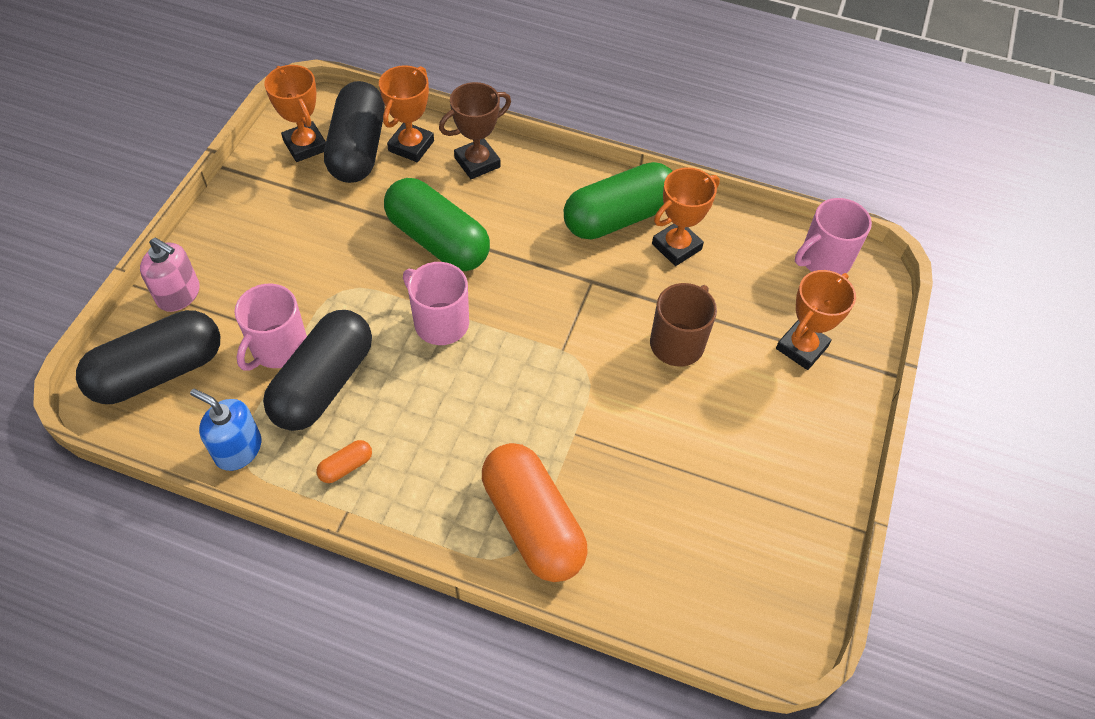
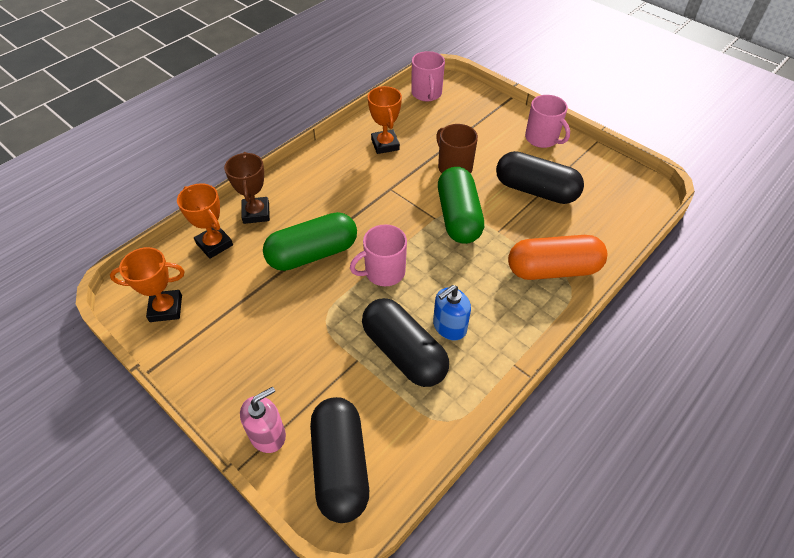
camera: 65 degrees left, 5 degrees down
blue soap dispenser [190,389,261,471] -> blue soap dispenser moved to [433,285,471,340]
pink mug [235,284,307,371] -> pink mug moved to [525,95,570,148]
orange capsule [316,440,372,483] -> none
black capsule [324,81,385,183] -> black capsule moved to [496,151,584,204]
green capsule [564,162,672,239] -> green capsule moved to [438,167,484,244]
orange trophy [776,270,856,370] -> none

